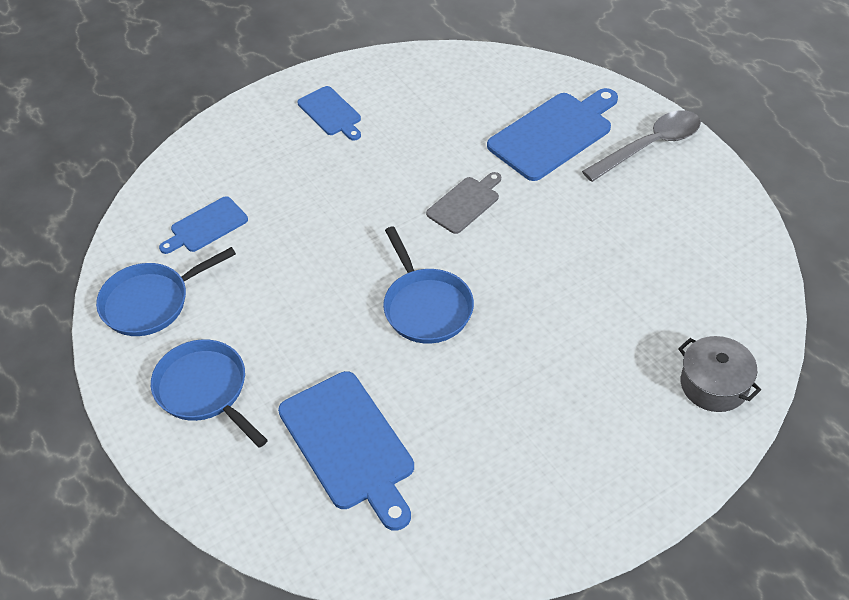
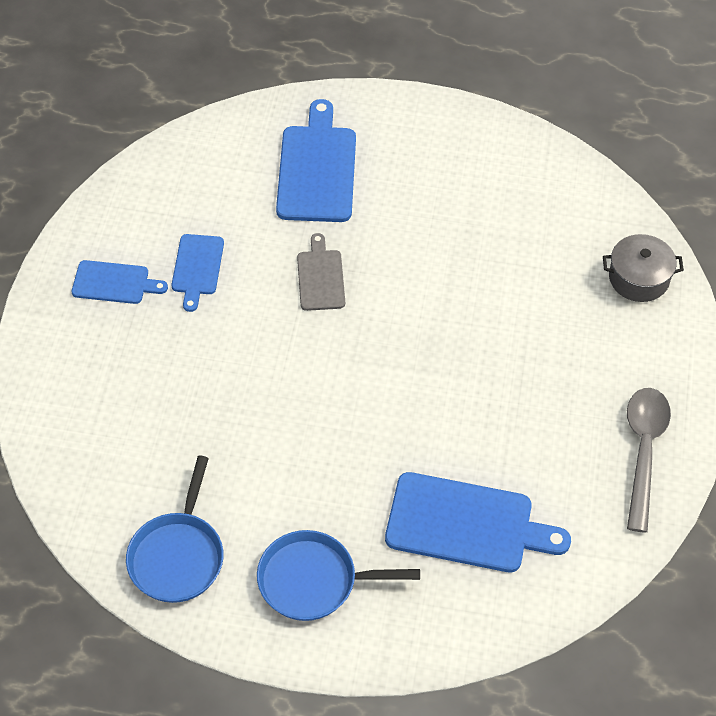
camera: 50 degrees left, 5 degrees up
blue cutting board [159,196,248,254] -> blue cutting board moved to [171,234,224,312]
blue pan [383,226,474,344] -> none
grey spoon [582,110,701,182] -> grey spoon moved to [627,388,671,532]

